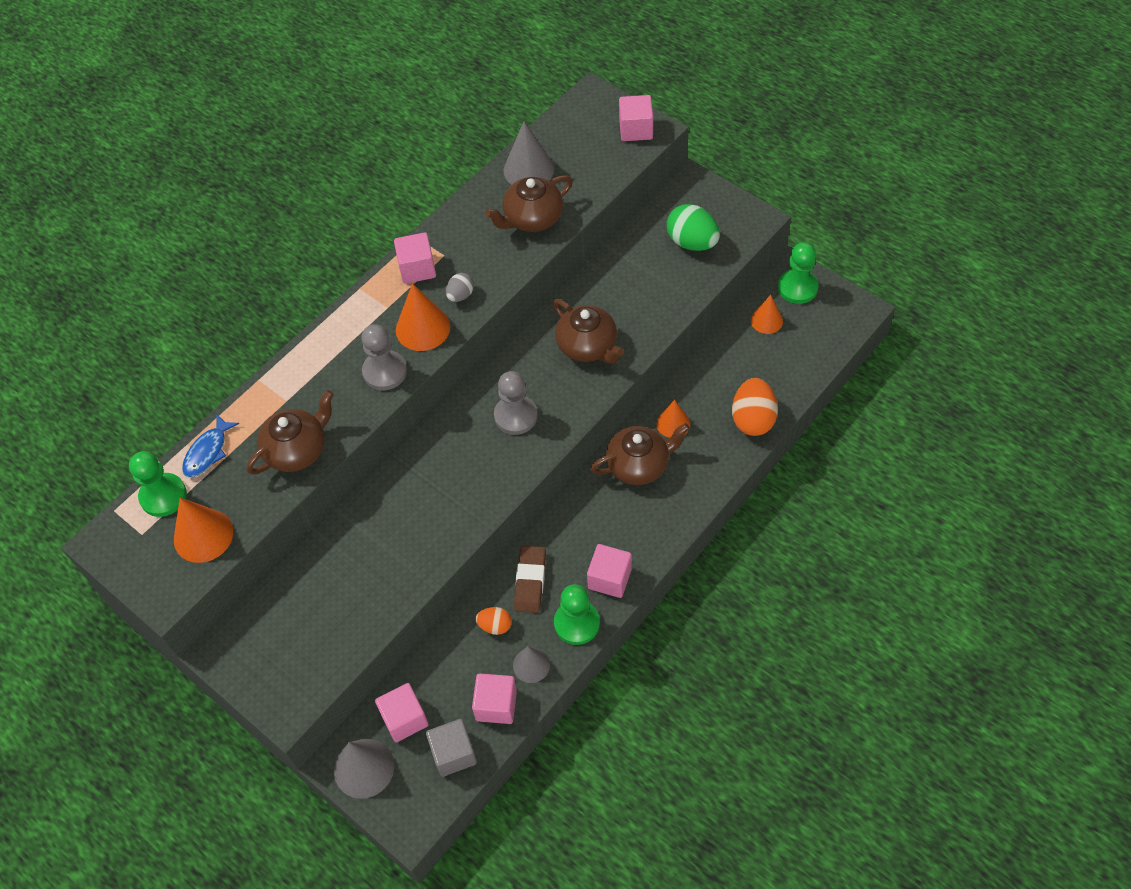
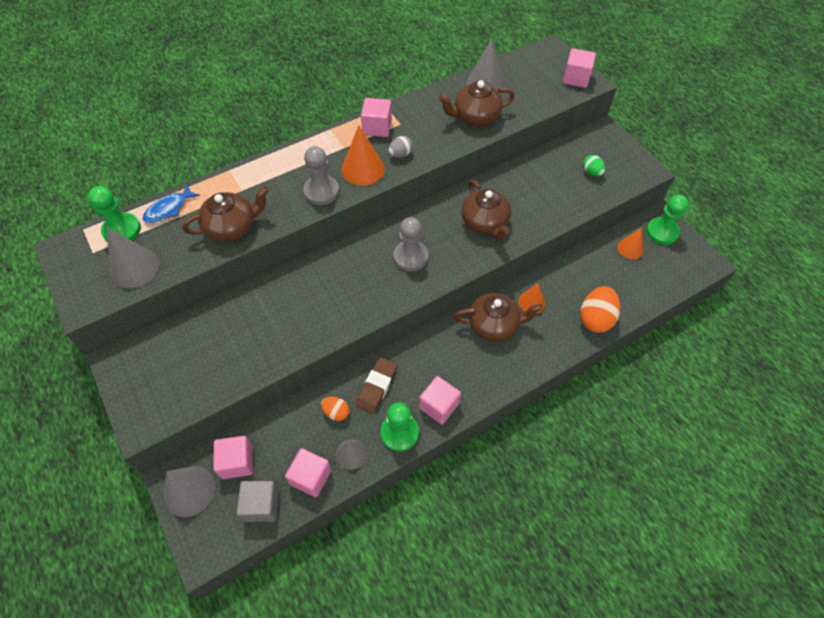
camera: 15 degrees right, 0 degrees up
orange cone [174,498,233,563] -> grey cone [107,228,159,288]
green egg [667,204,720,251] -> green egg [583,155,605,176], size x0.55

